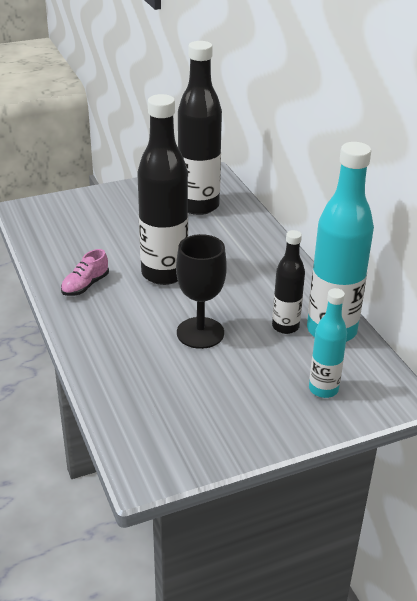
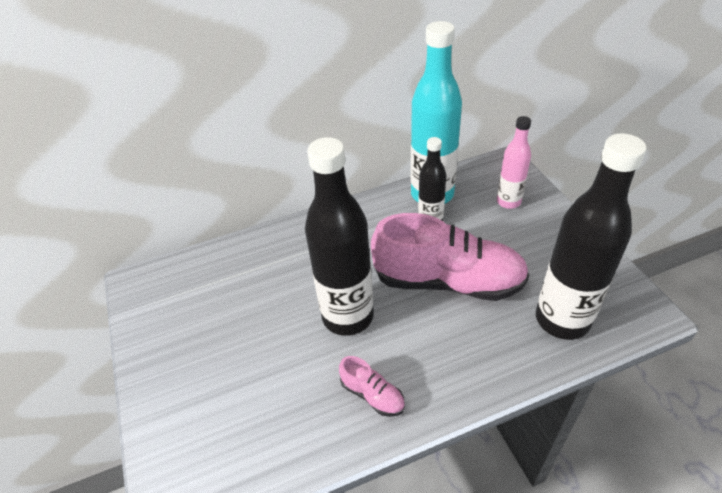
camera: 85 degrees left, 10 degrees up
black goblet [176,234,227,349] -> pink shoe [371,213,529,301]
black bottle [178,41,222,215] -> black bottle moved to [536,133,647,340]
turquoise bottle [309,288,347,398] -> pink bottle [497,116,531,209]

